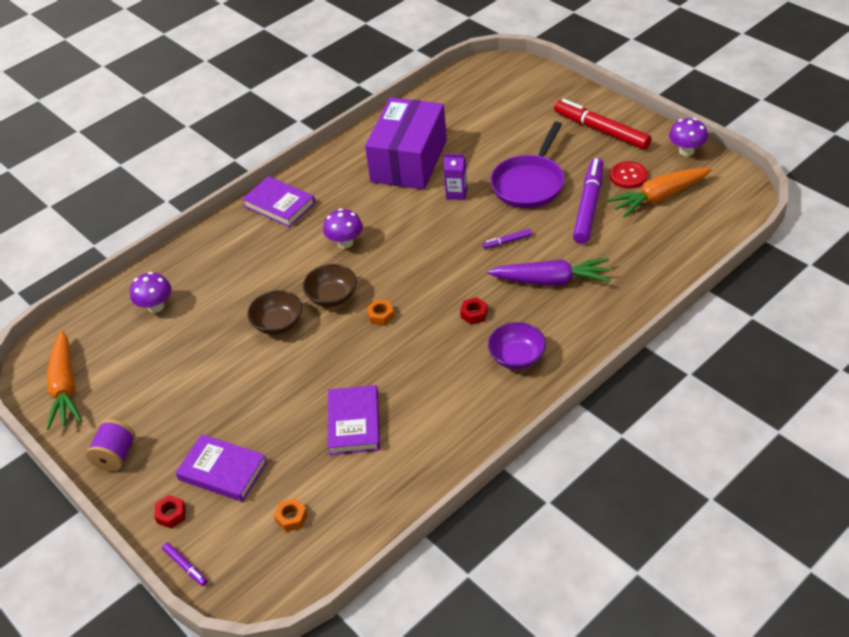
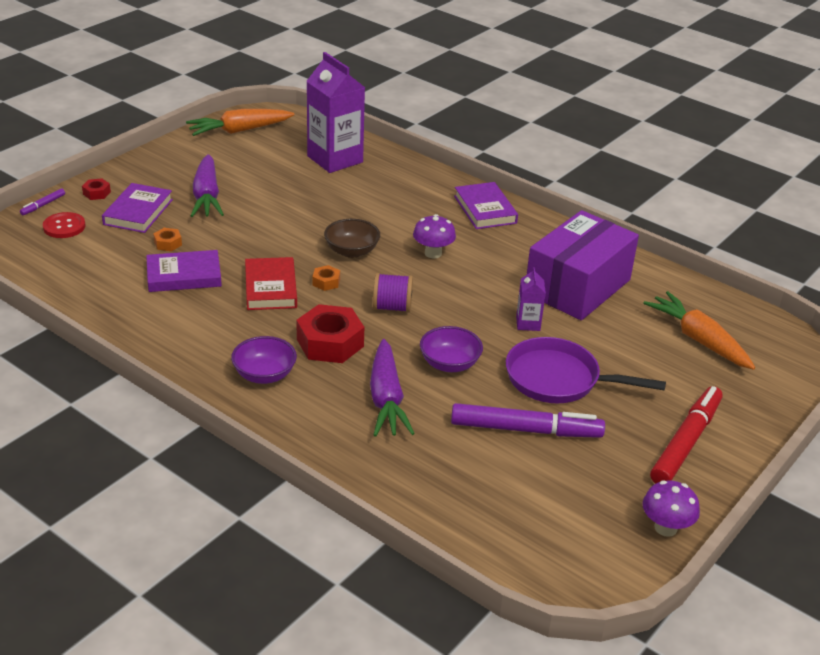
camera: 75 degrees right, 10 degrees down
purple spool [86,419,135,471] -> purple spool moved to [373,273,413,313]
purple mushroom [130,272,171,313] -> purple carton [307,52,365,173]
purple book [242,176,315,227] -> purple book turned 45 degrees counterclockwise [454,182,518,229]
brown bowl [247,290,302,335] -> none
orange nut [274,498,308,532] -> orange nut moved to [153,228,182,251]
purple box [365,97,447,190] -> purple box turned 60 degrees counterclockwise [527,210,639,320]
red nut [460,297,488,325] -> red nut [296,304,364,363], size x2.14
purple marker [482,229,532,249] -> purple bowl [420,326,483,372]
orange carrot [607,168,712,218] -> orange carrot moved to [643,291,755,370]
red button [610,161,647,189] -> red button moved to [43,212,85,238]
none -> purple carrot [191,154,224,217]
none -> red book [245,257,297,310]

